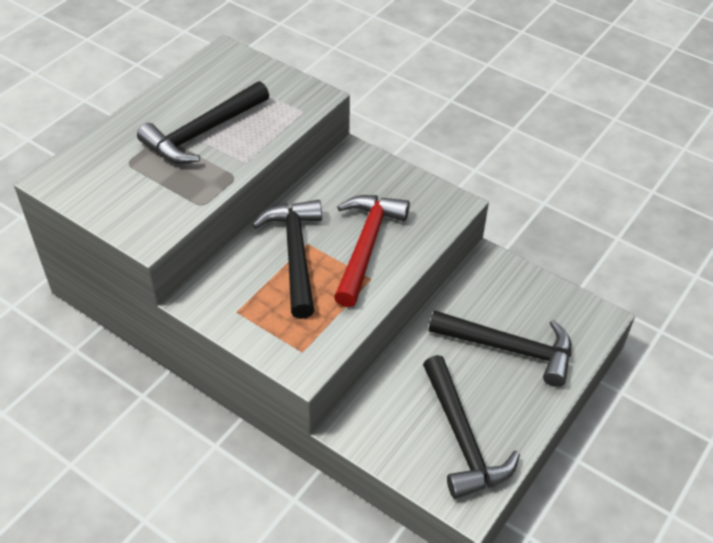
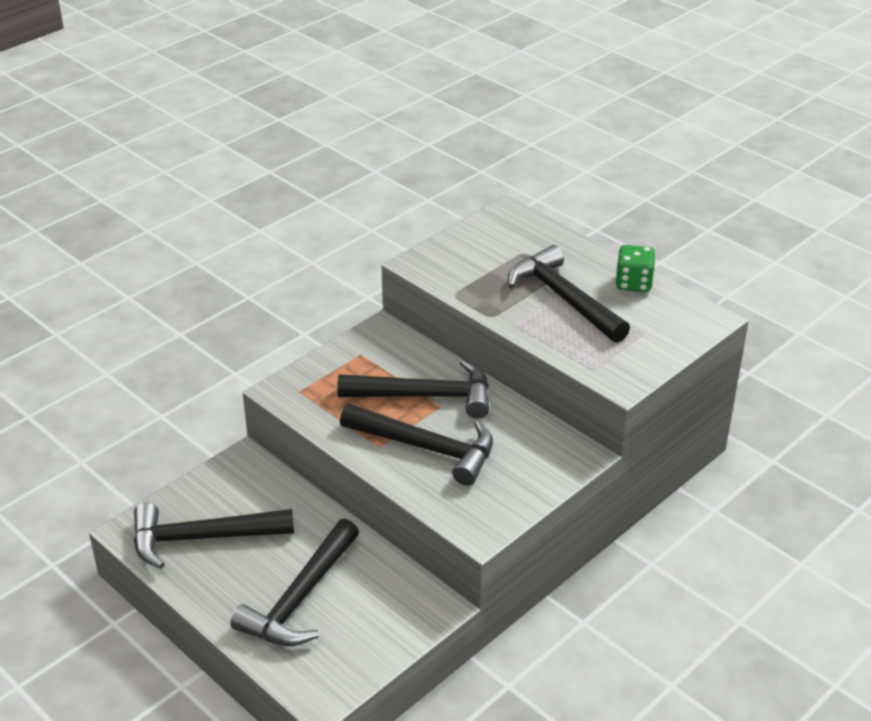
camera: 100 degrees right, 10 degrees down
red hammer [334,195,410,307] -> black hammer [340,404,493,486]
none -> green dice [616,245,656,292]

